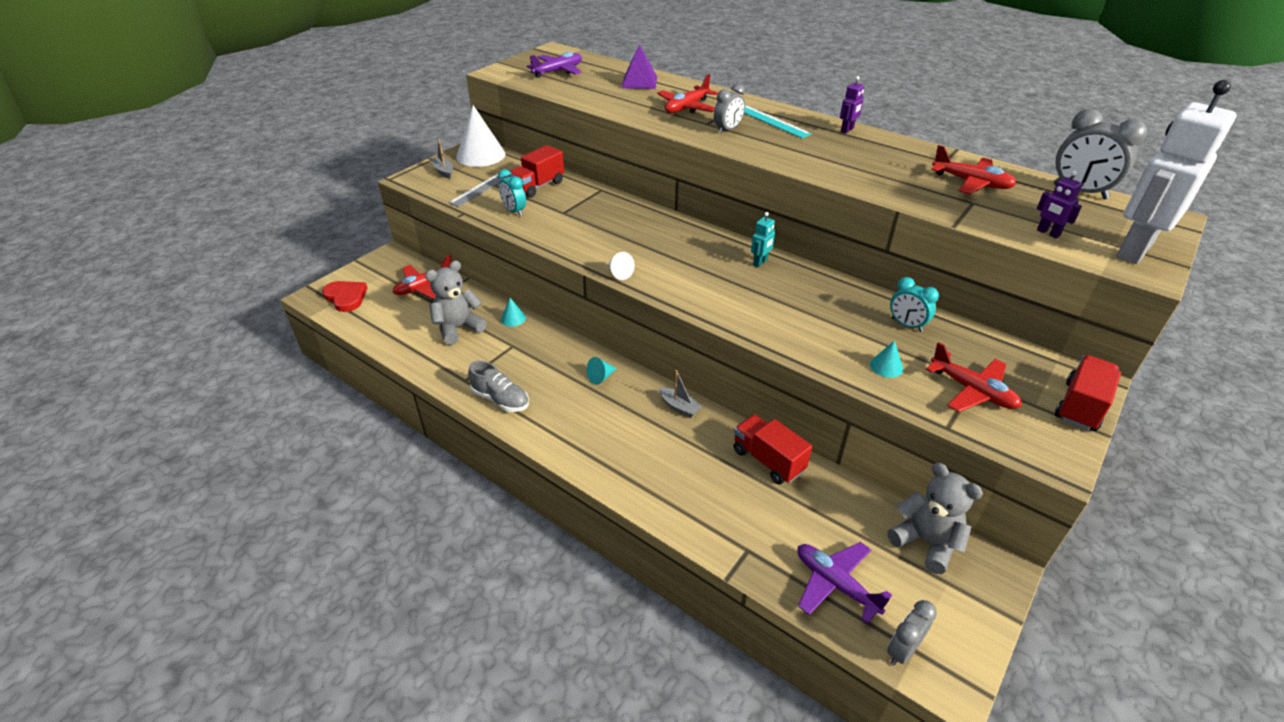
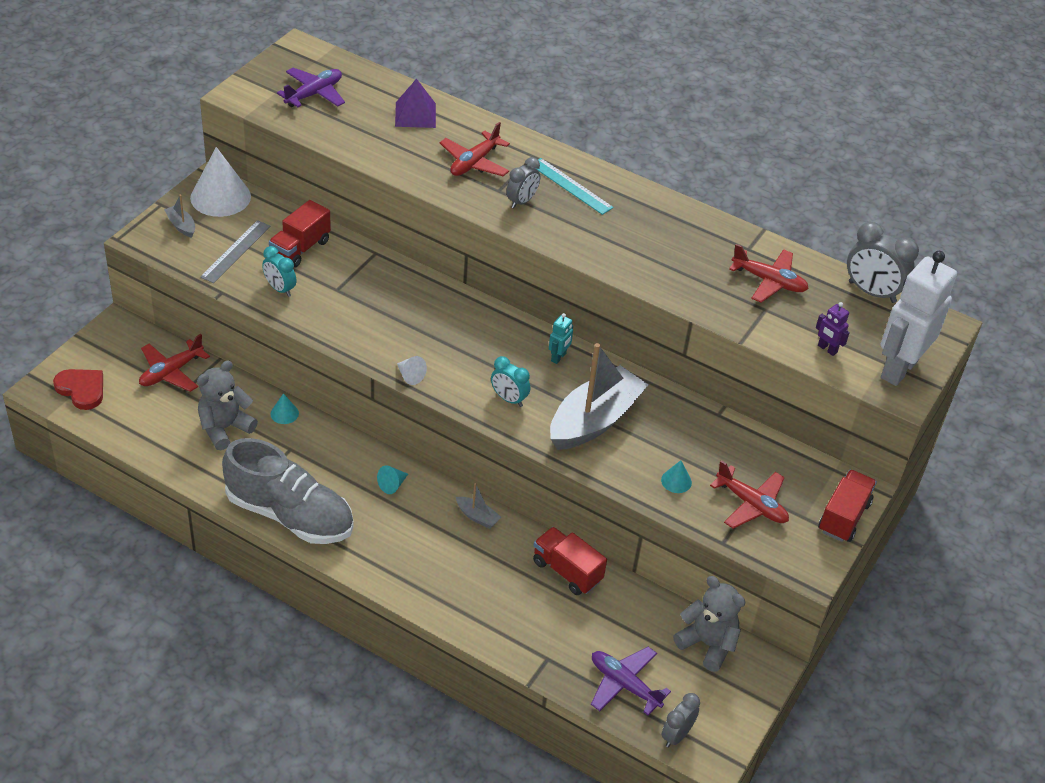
camera: 10 degrees left, 5 degrees up
grey shoe [468,361,529,412] -> grey shoe [222,438,353,544], size x1.95
purple robot [840,76,864,134] -> none
turquoise clock [890,277,939,332] -> turquoise clock moved to [491,356,530,407]
none -> grey boat [550,343,648,450]

